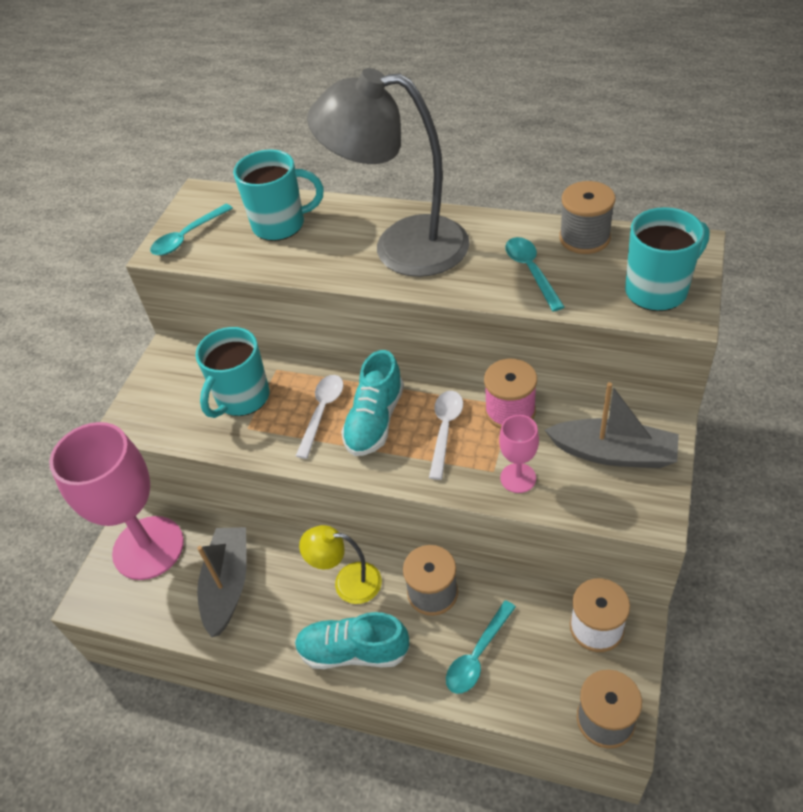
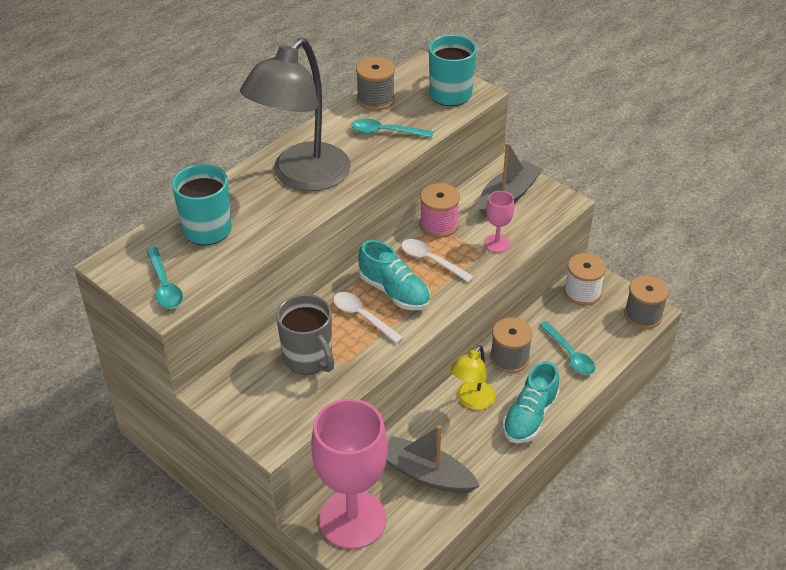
camera: 70 degrees left, 5 degrees down
turquoise mug [195,327,270,418] -> grey mug [276,294,334,374]

